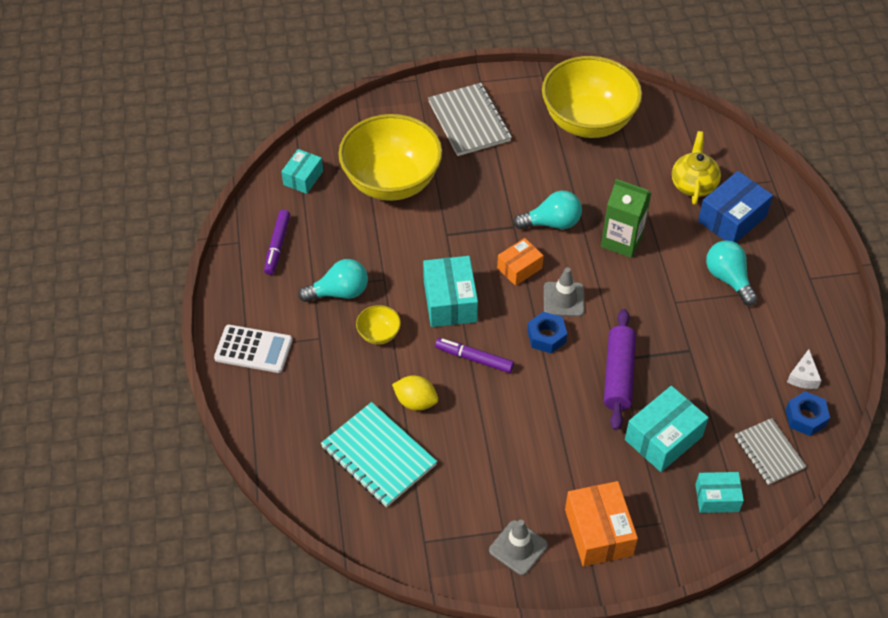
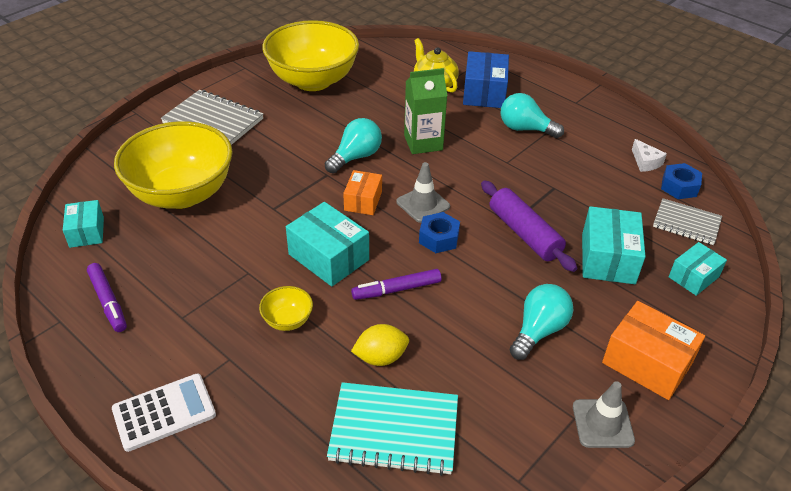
camera: 40 degrees left, 10 degrees down
turquoise light bulb [298,259,368,302] -> turquoise light bulb moved to [509,284,573,360]

